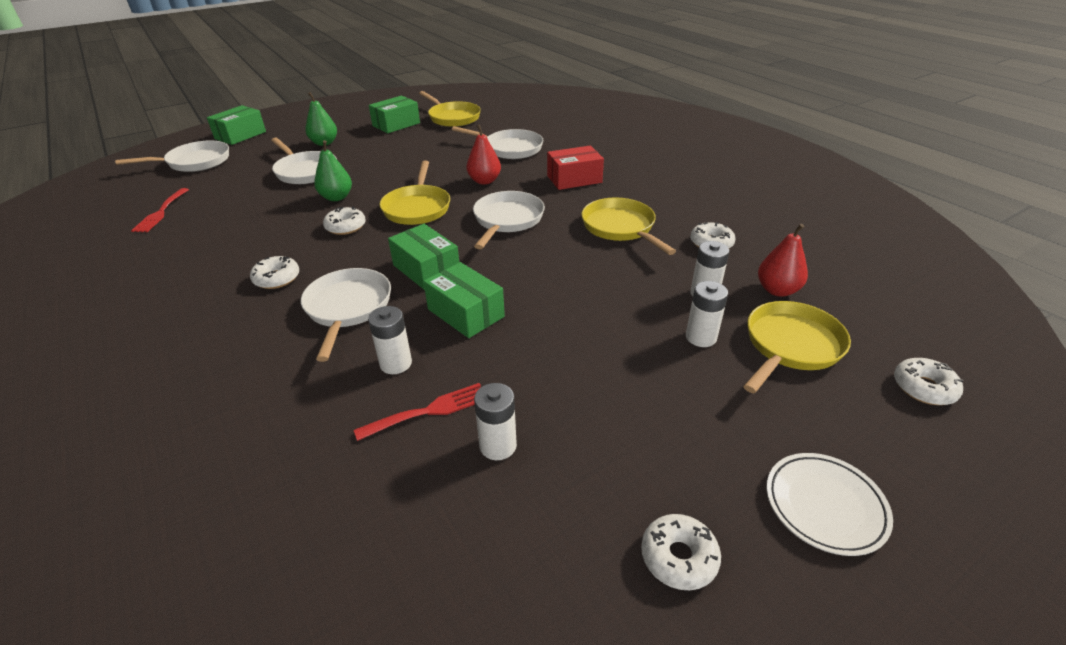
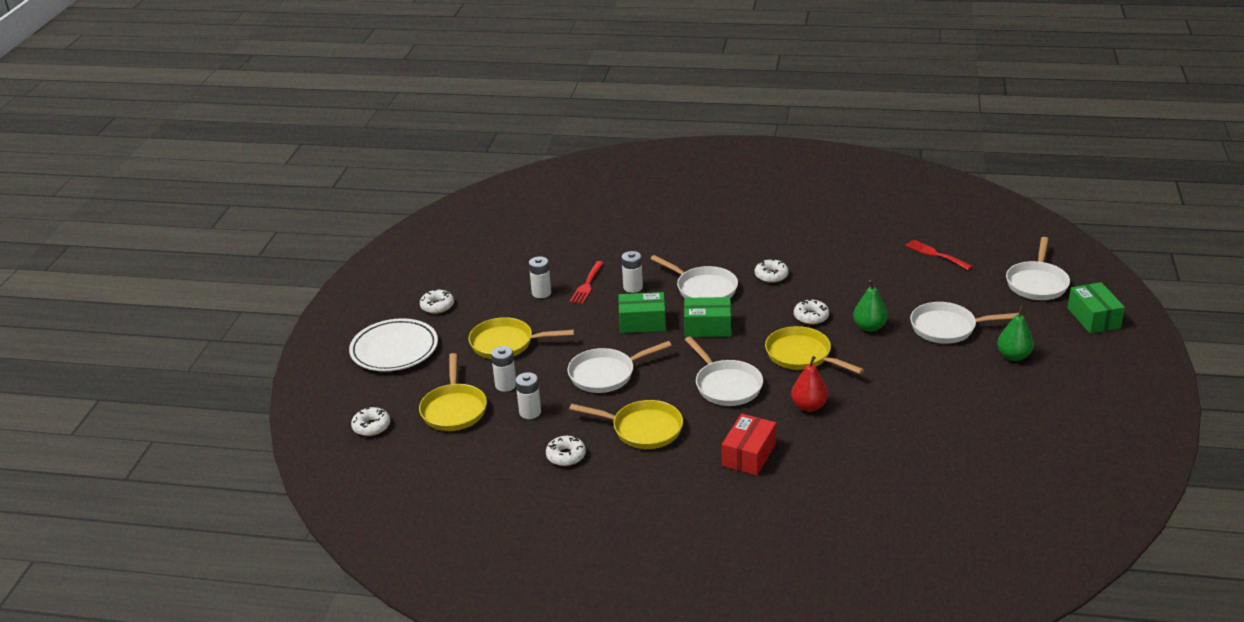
camera: 135 degrees right, 5 degrees down
green box [369,96,420,133] -> none
yellow pan [419,91,481,127] -> yellow pan moved to [469,317,574,359]
white pan [452,126,543,159] -> white pan moved to [567,341,672,393]
red pear [758,224,808,297] -> none
white plate [766,453,893,556] -> white plate [349,318,438,371], size x1.52

